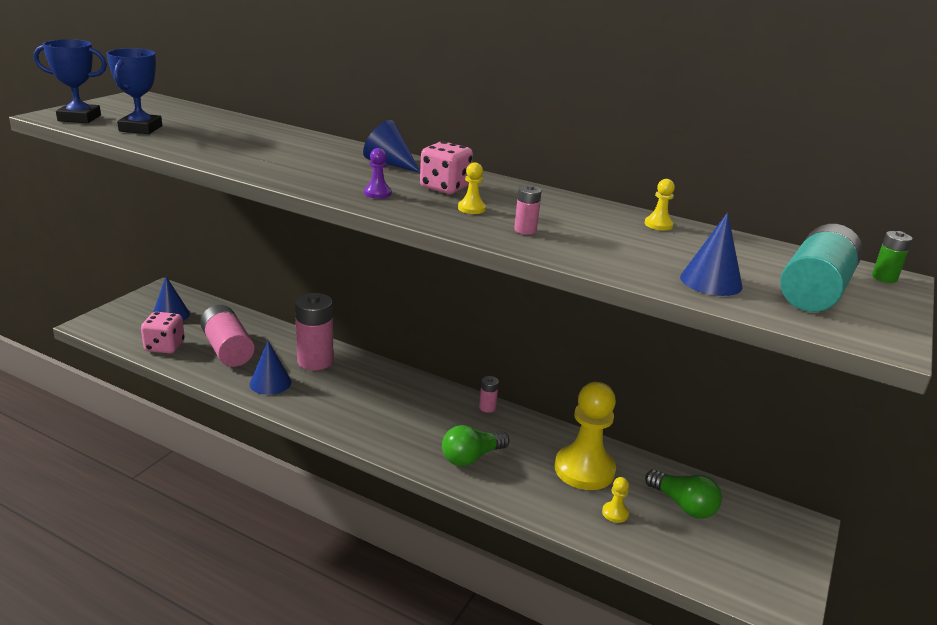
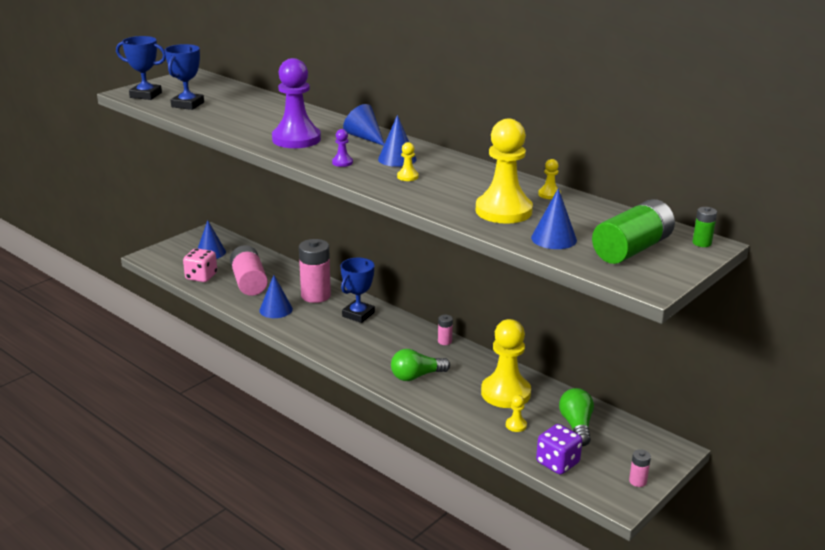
camera: 15 degrees right, 0 degrees up
pink dice [420,141,473,194] -> blue cone [378,115,416,167]
pink battery [514,185,542,235] -> pink battery moved to [629,449,651,487]
green light bulb [645,470,722,519] -> green light bulb turned 150 degrees counterclockwise [559,388,594,446]
turquoise battery [780,224,863,312] -> green battery [592,199,675,264]
none -> purple pawn [272,58,321,148]
none -> blue trophy [341,258,375,323]
none -> yellow pawn [476,119,533,224]
none -> purple dice [536,424,582,475]

